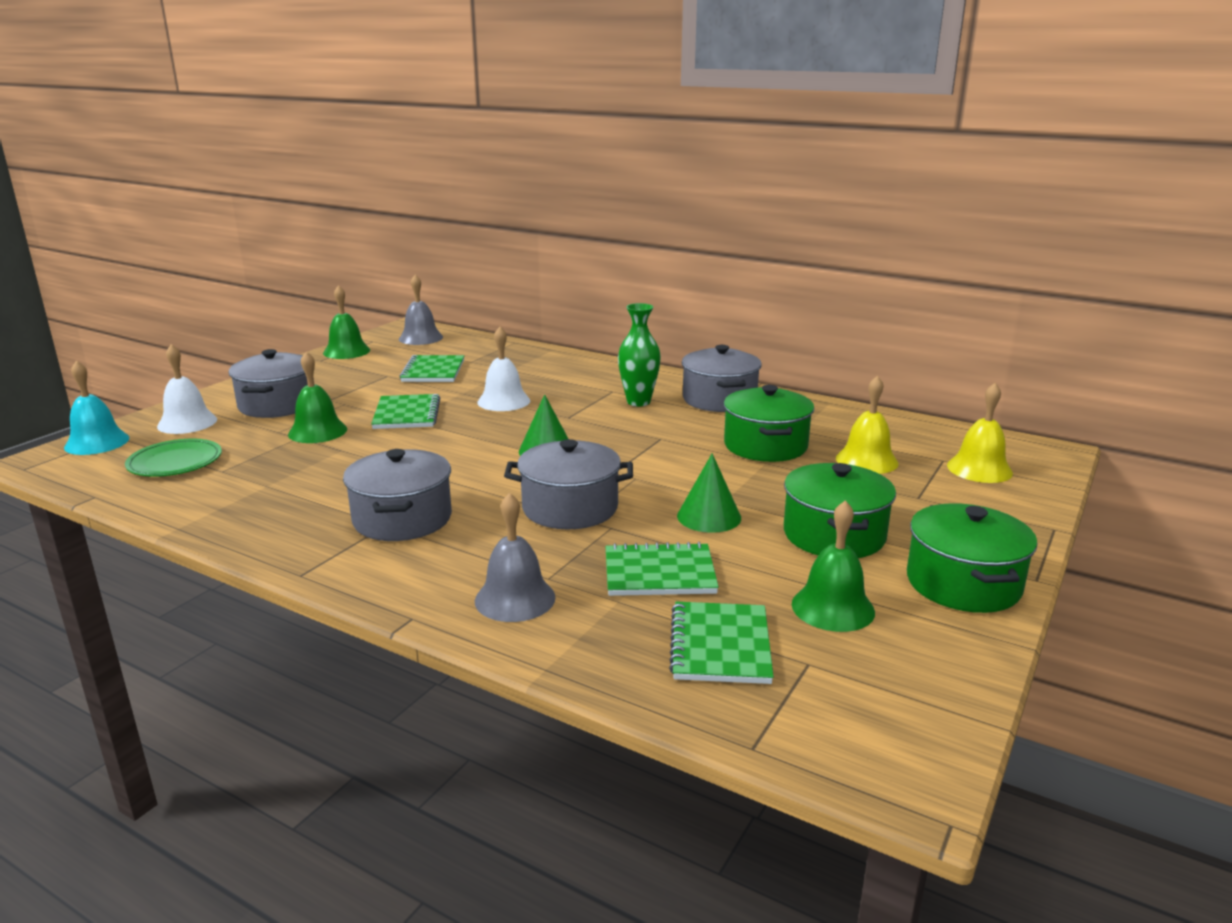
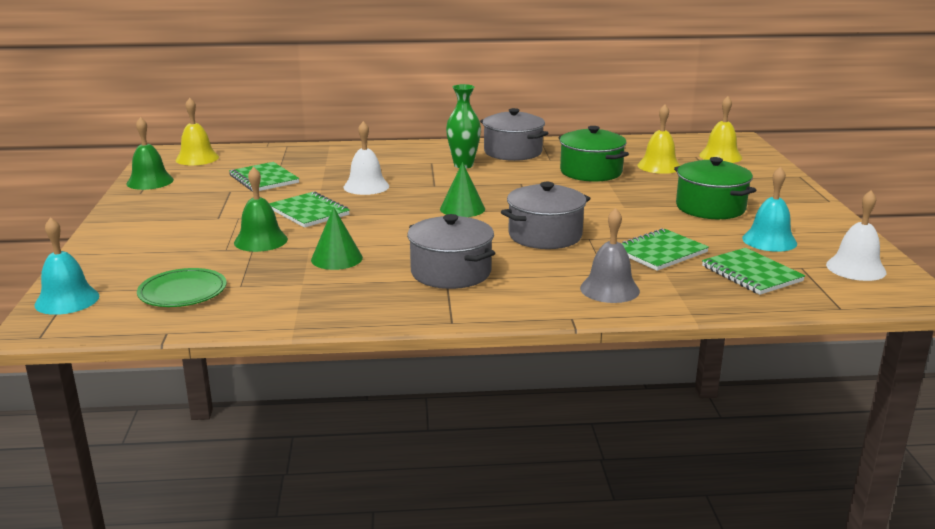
camera: 35 degrees left, 0 degrees up
white bell [157,344,217,434] -> white bell moved to [826,190,886,281]
grey pot [228,349,314,418] -> none
grey bell [399,274,443,345] -> yellow bell [176,98,219,165]
green cone [677,453,741,533] -> green cone moved to [311,207,363,270]
green bell [792,500,875,632] -> turquoise bell [742,167,797,252]
green pot [907,503,1037,613] -> none

